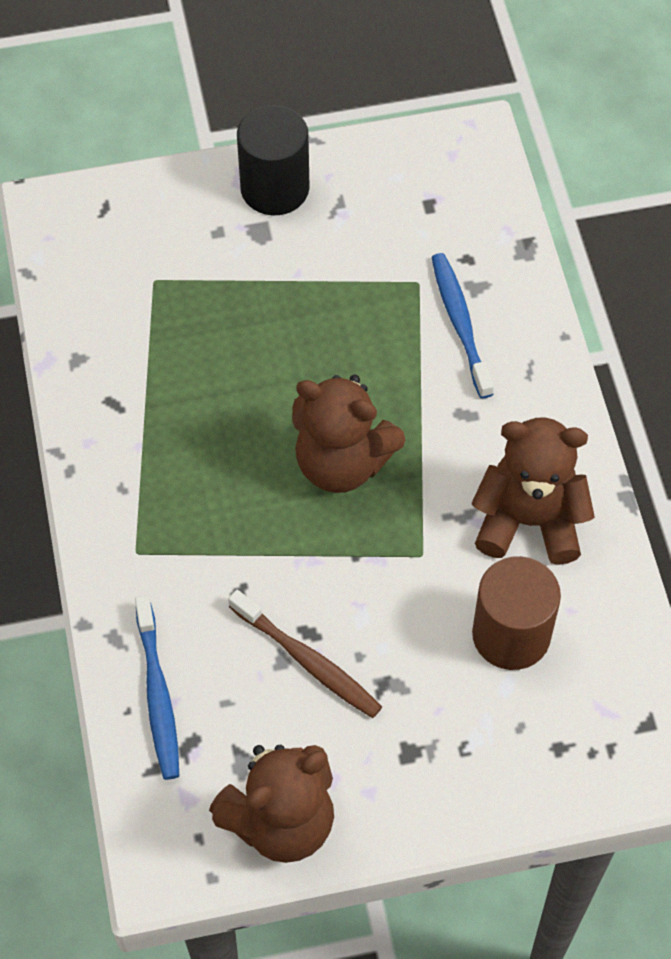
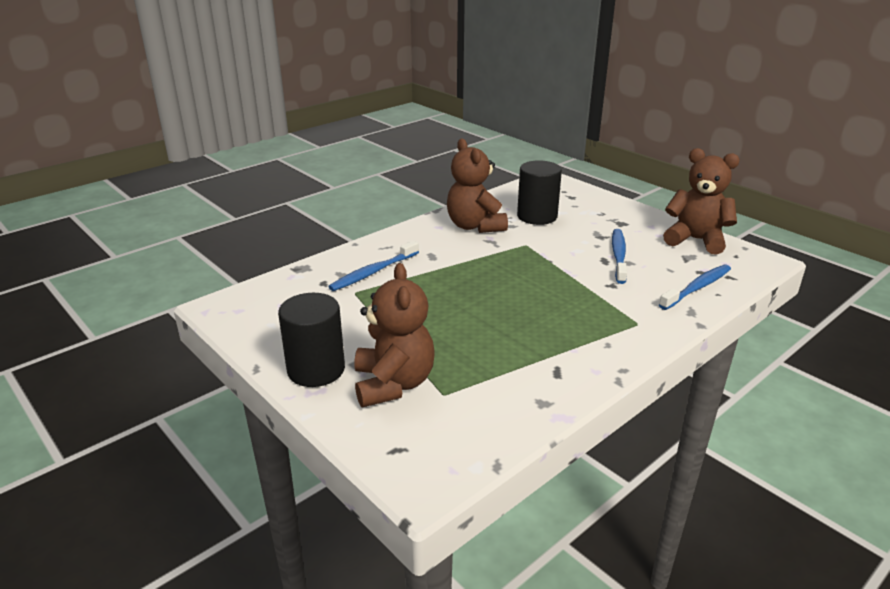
camera: 120 degrees left, 30 degrees down
brown toothbrush [228,590,382,718] -> blue toothbrush [612,229,627,284]
brown teddy bear [292,375,406,493] -> brown teddy bear moved to [354,263,435,407]
brown cylinder [472,556,561,670] -> black cylinder [517,160,562,225]

